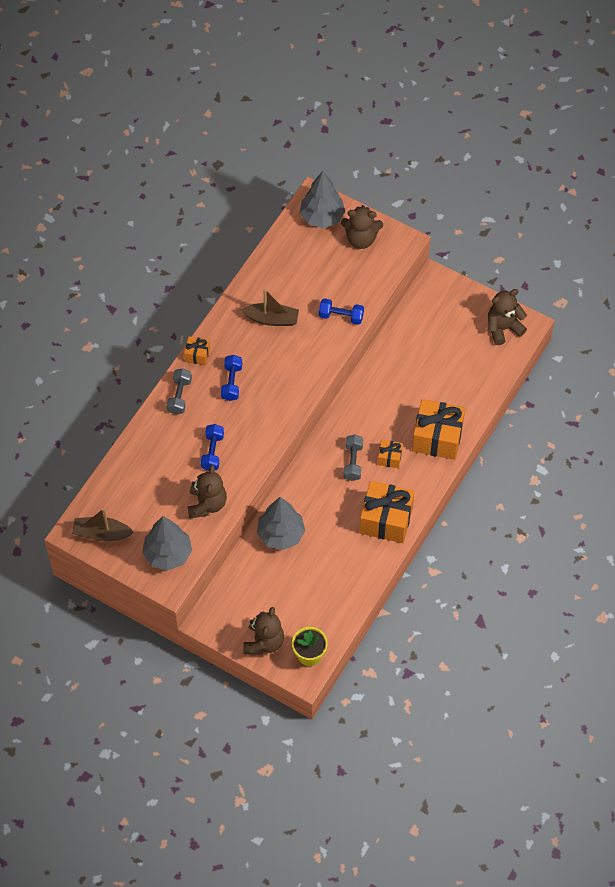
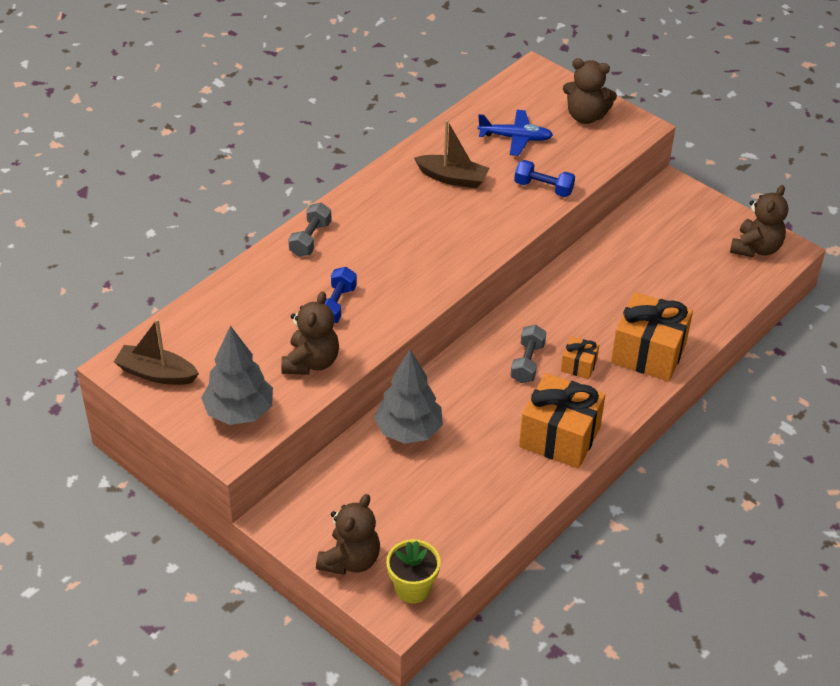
camera: 10 degrees right, 15 degrees down
orange gift [184,336,210,365] -> none
blue dumbbell [221,355,242,401] -> none
grey tree [300,171,345,228] -> none
brown teddy bear [488,289,527,345] -> brown teddy bear turned 135 degrees clockwise [730,185,788,257]
none -> blue plane [478,110,553,156]

